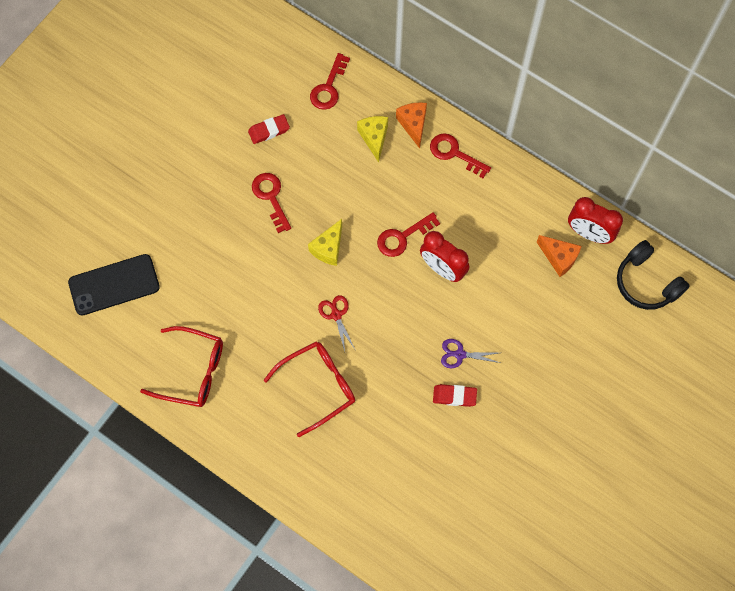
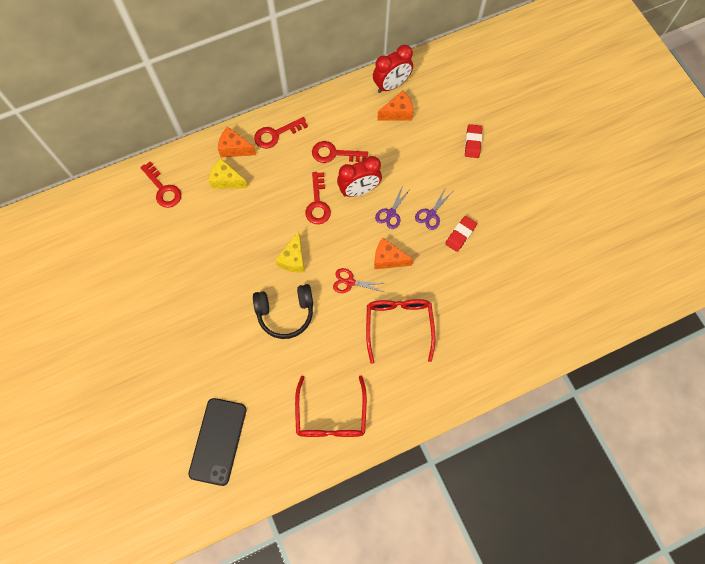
camera: 60 degrees left, 0 degrees up
red glasses [140,326,223,407] -> red glasses turned 135 degrees clockwise [295,376,367,437]
red eraser [248,114,290,144] -> red eraser moved to [465,124,482,158]
red key [252,173,291,233] -> red key moved to [312,141,368,163]
yellow cheese [308,219,342,266] -> yellow cheese turned 45 degrees clockwise [275,231,304,272]
black headphones [617,240,689,310] -> black headphones moved to [253,284,313,339]
none -> orange cheese [374,238,414,269]
none -> purple scissors [375,185,411,229]

